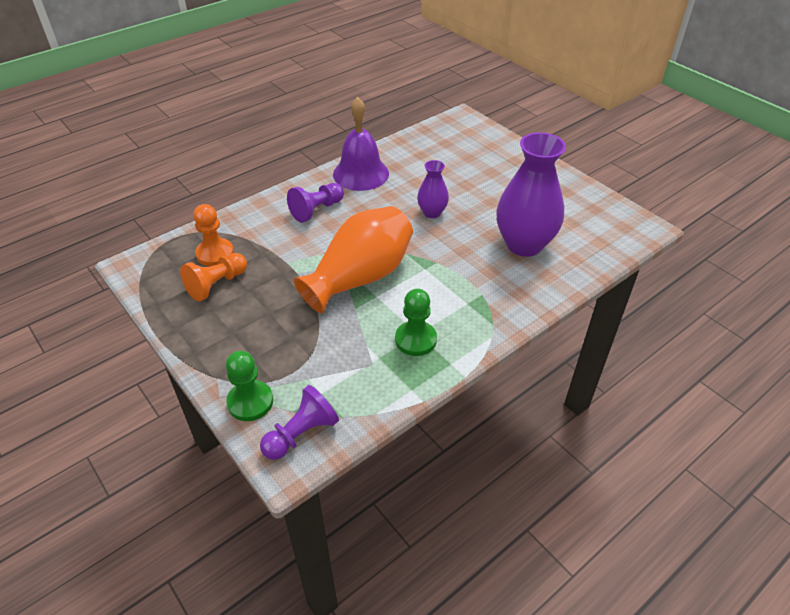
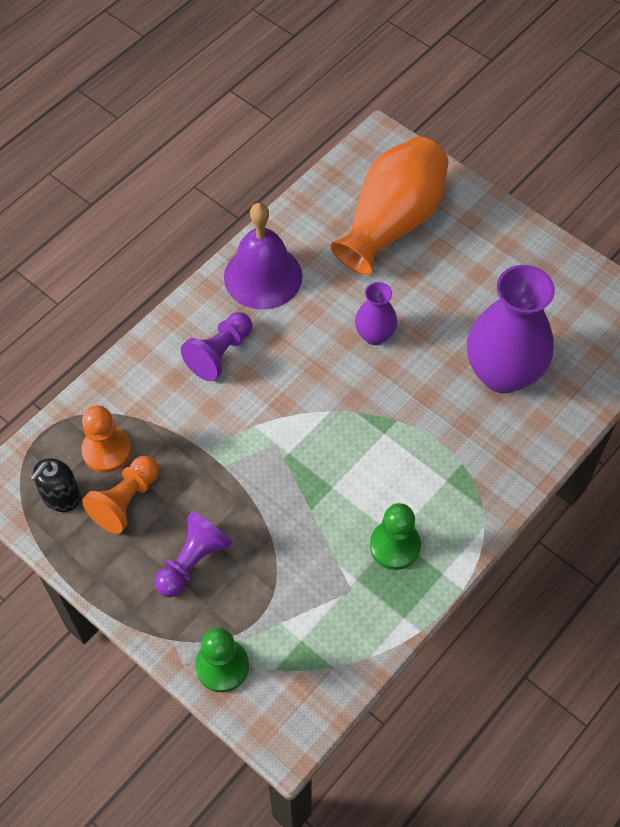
camera: 10 degrees left, 15 degrees up
purple pawn [260,385,339,460] -> purple pawn moved to [154,512,232,597]
orange vase [294,206,413,313] -> orange vase moved to [330,136,449,275]
none -> black soap dispenser [30,458,81,512]

